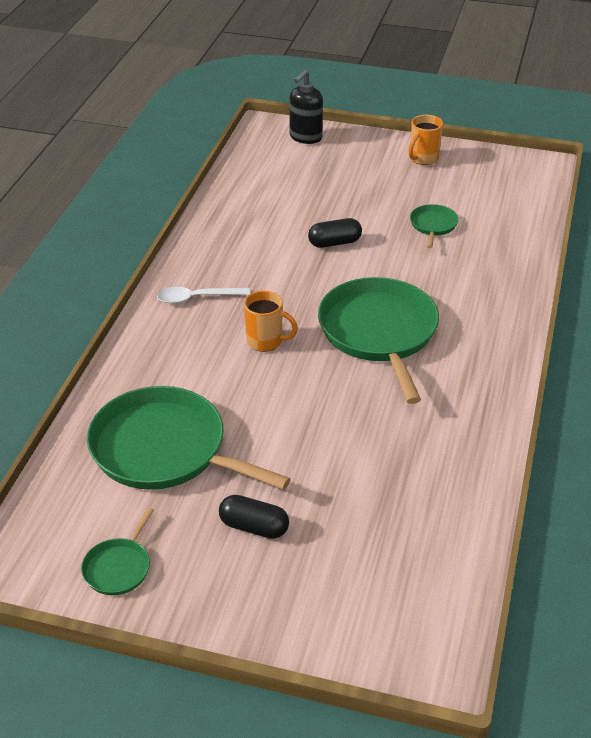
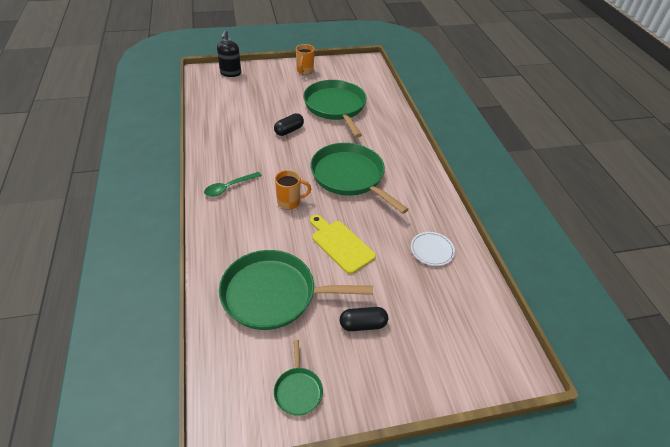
camera: 30 degrees left, 5 degrees up
white spoon [157,287,250,304] -> green spoon [204,172,262,197]
green pan [410,204,459,248] -> green pan [303,80,367,138], size x2.21
none -> yellow cutting board [310,215,376,274]
none -> white plate [411,232,455,266]

